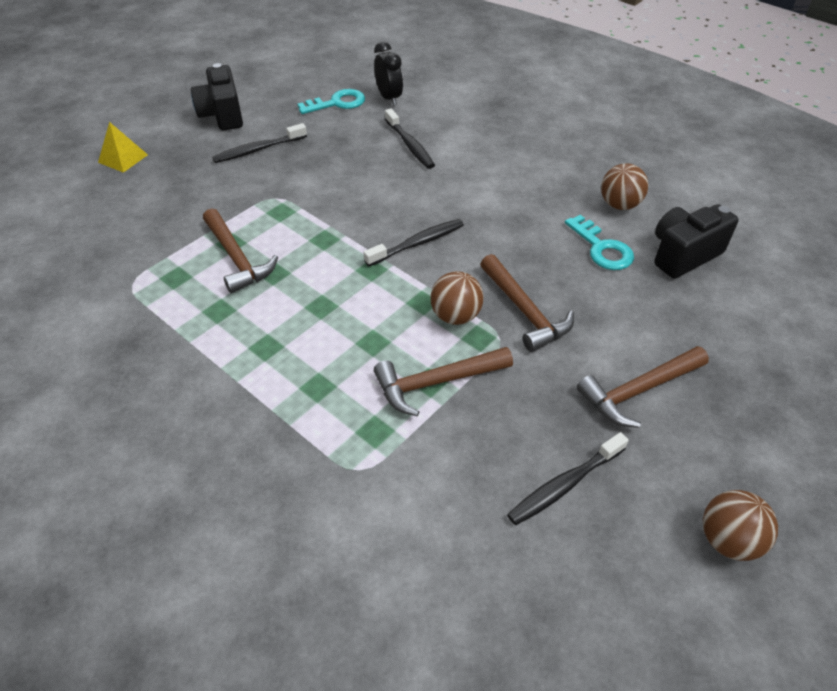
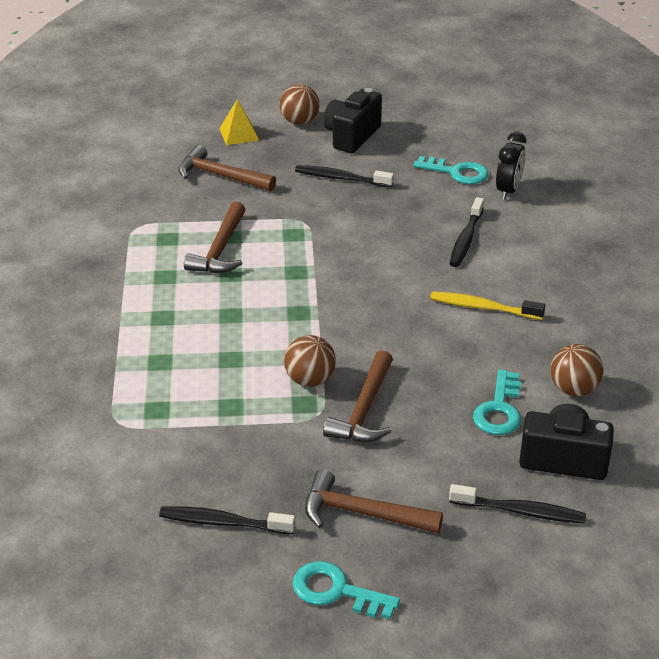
camera: 45 degrees right, 10 degrees down
black toothbrush [363,219,464,266] -> black toothbrush moved to [449,484,586,524]
brown hammer [374,347,513,417] -> brown hammer moved to [178,145,276,191]
brown ball [703,490,778,561] -> brown ball moved to [280,84,319,125]
none -> turquoise key [292,561,400,619]
none -> yellow toothbrush [430,291,545,320]

